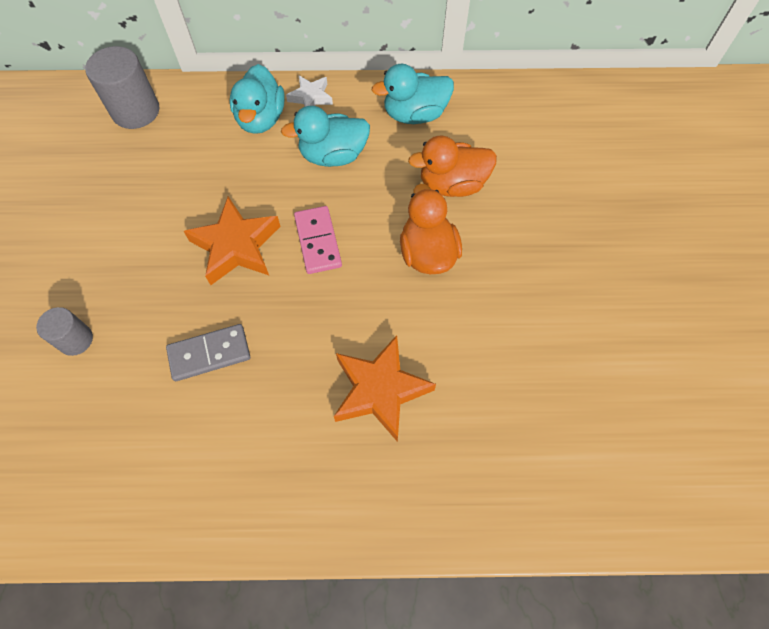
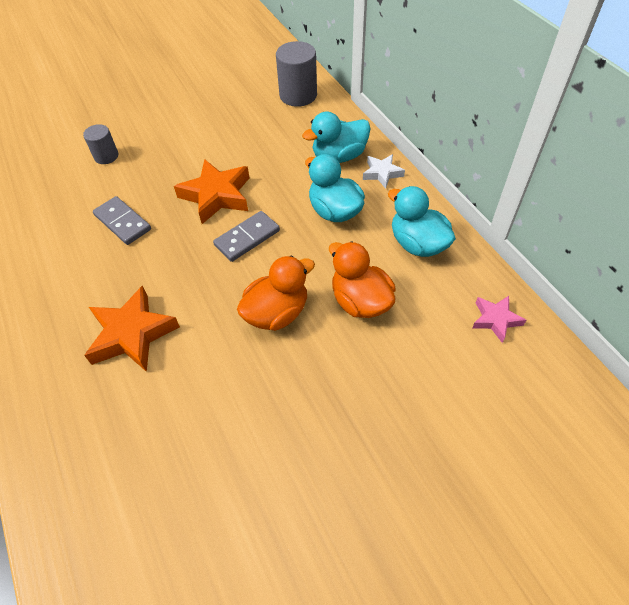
camera: 65 degrees right, 10 degrees down
pink domino [294,206,342,274] -> grey domino [213,211,280,262]
none -> pink star [472,296,526,343]

